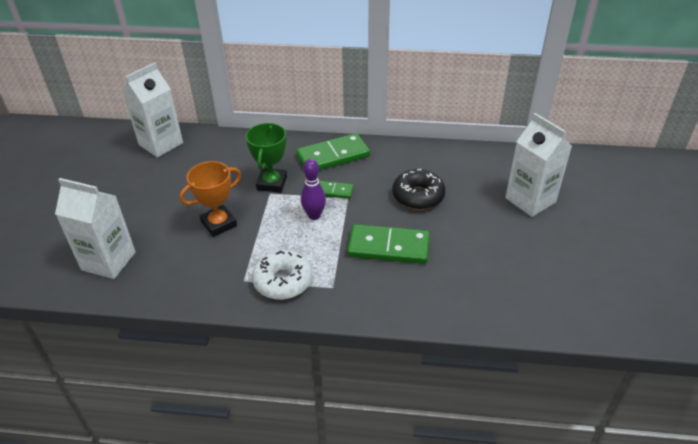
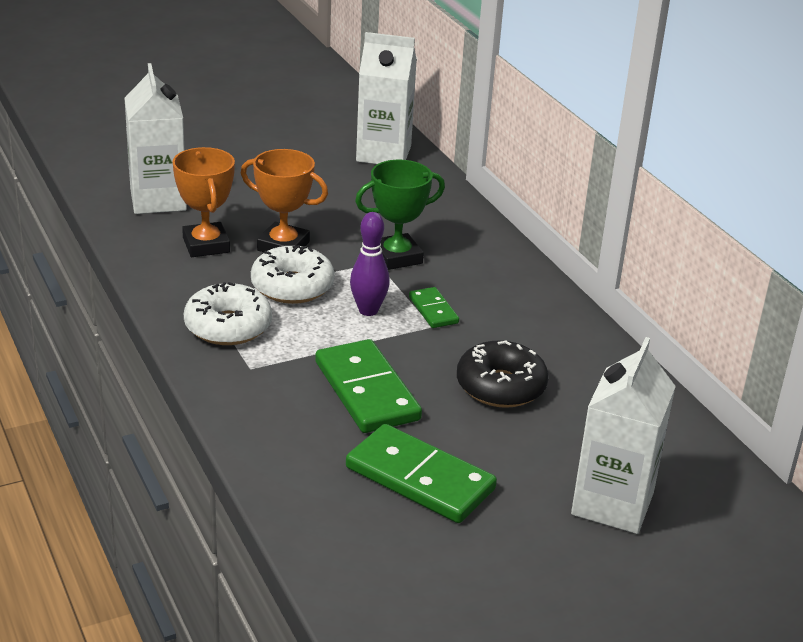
camera: 55 degrees right, 10 degrees down
green domino [296,133,370,170] -> green domino moved to [346,424,497,523]
none -> orange trophy [172,147,235,257]
none -> white donut [251,245,335,304]

